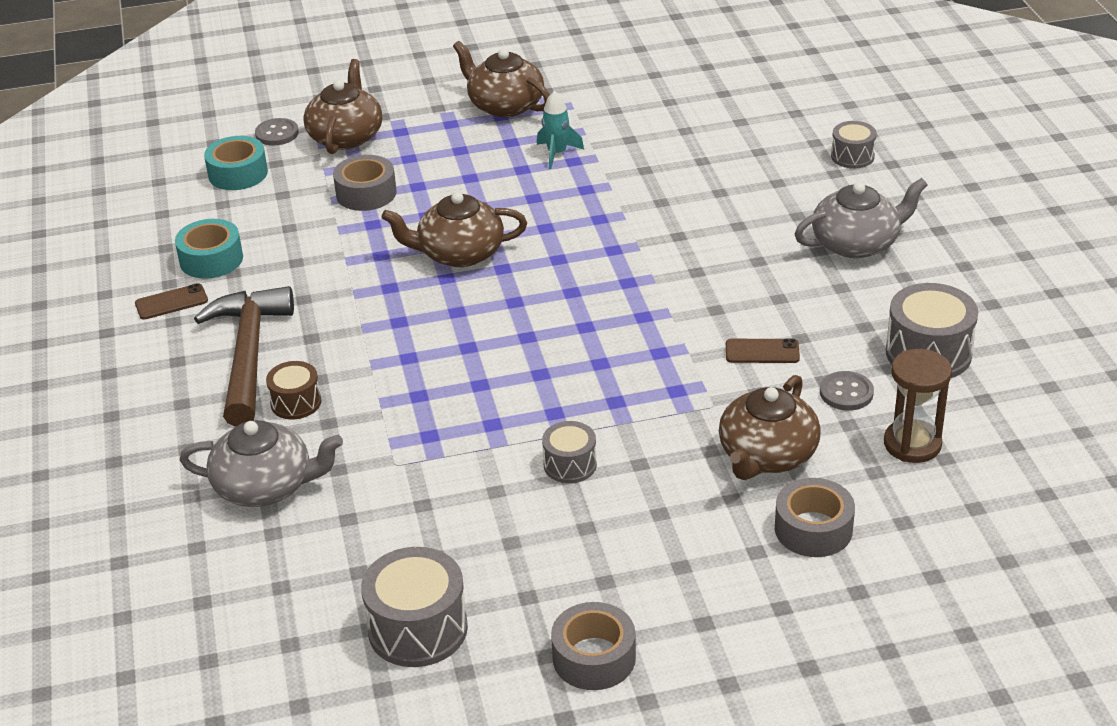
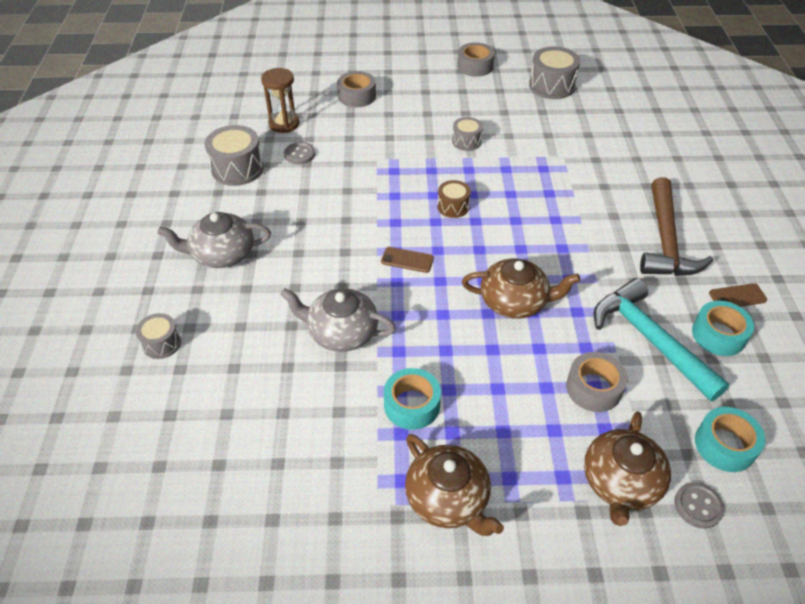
camera: 170 degrees left, 10 degrees up
grey teapot [180,420,343,507] -> grey teapot moved to [280,288,396,352]
brown drum [266,361,322,419] -> brown drum moved to [437,180,471,218]
turquoise rocket [537,91,584,169] -> turquoise tape [384,368,441,430]
brown teapot [719,375,821,480] -> none
brown phone [726,339,800,363] -> brown phone moved to [381,247,434,273]
none -> turquoise hammer [593,278,729,401]

